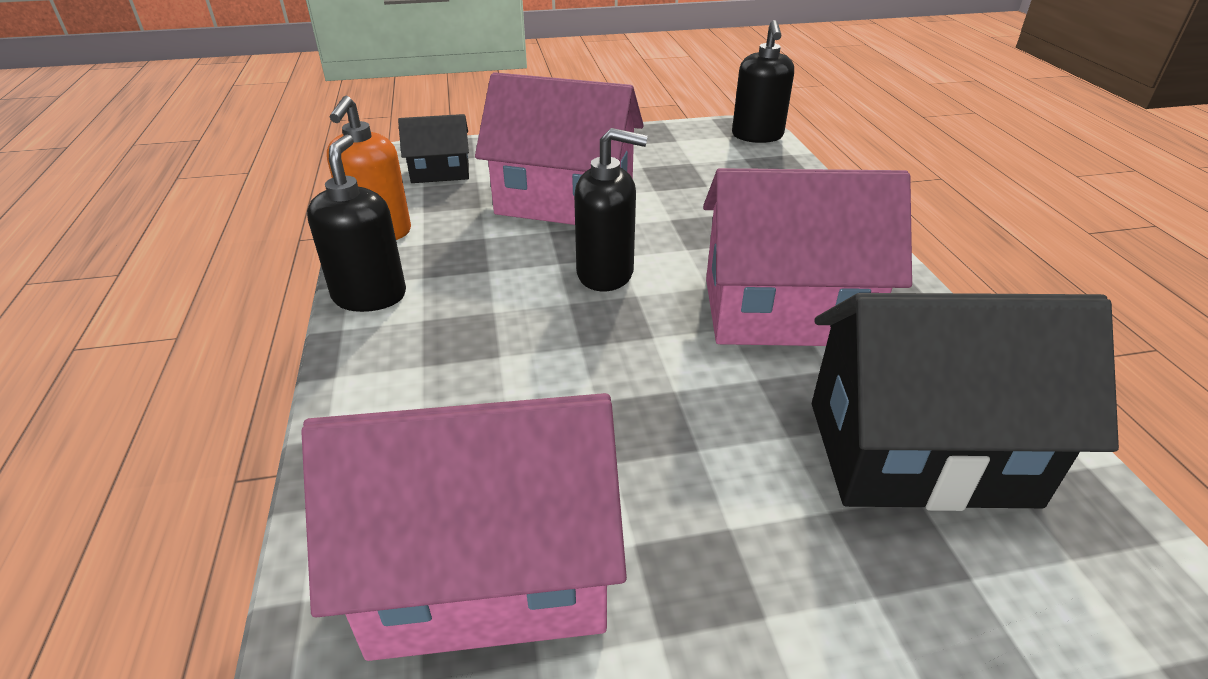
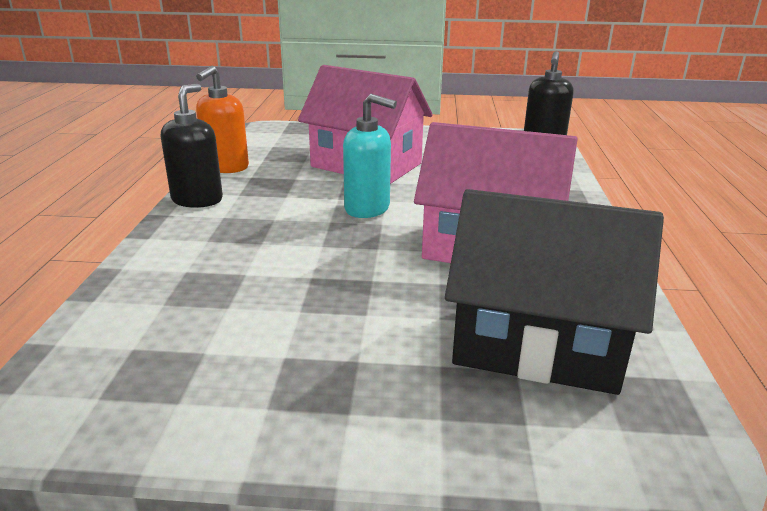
camera: 15 degrees right, 10 degrees down
pink house [301,393,627,661] -> none
black house [398,114,469,183] -> none
black soap dispenser [574,128,648,291] -> turquoise soap dispenser [343,94,397,218]

